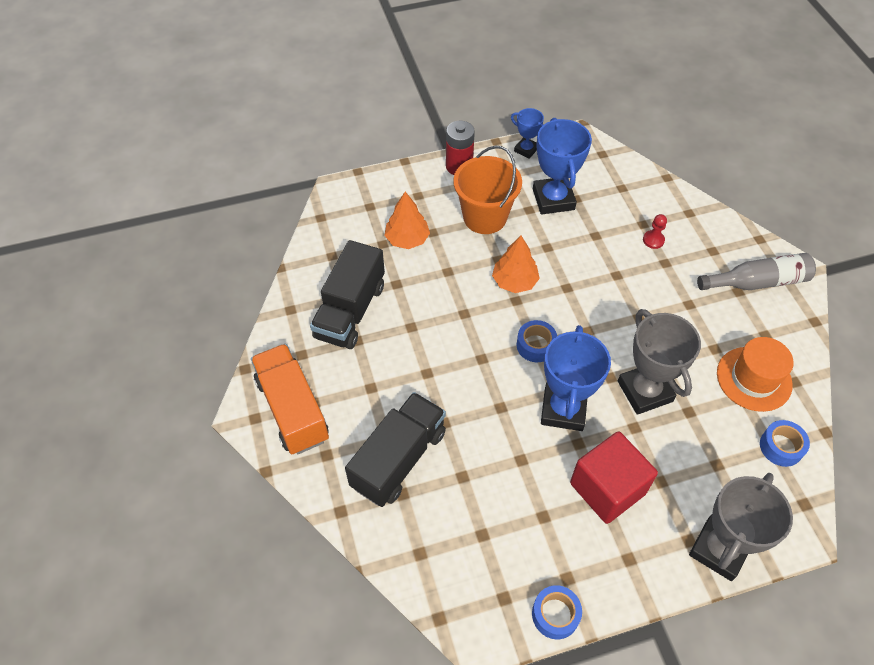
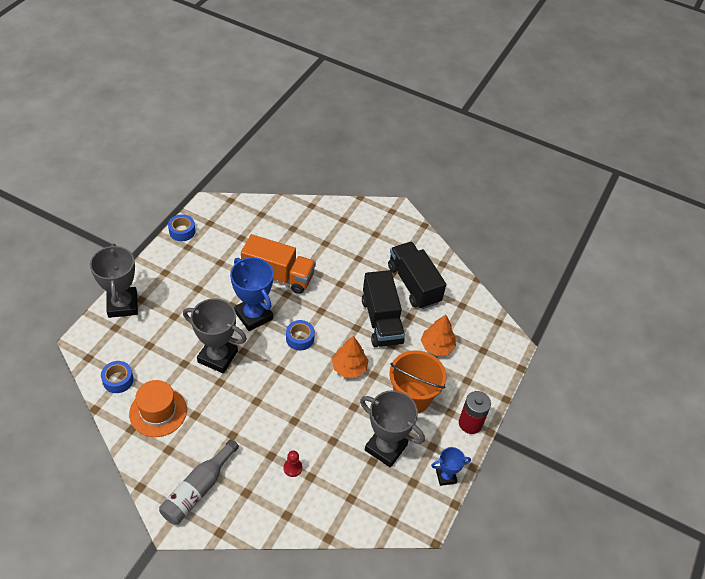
camera: 130 degrees right, 5 degrees down
orange truck [251,344,329,454] -> orange truck moved to [241,234,316,294]
black truck [345,392,446,507] -> black truck moved to [362,270,405,347]
blue trophy [533,118,592,214] -> grey trophy [360,390,425,468]
red cube [570,431,658,524] -> none

